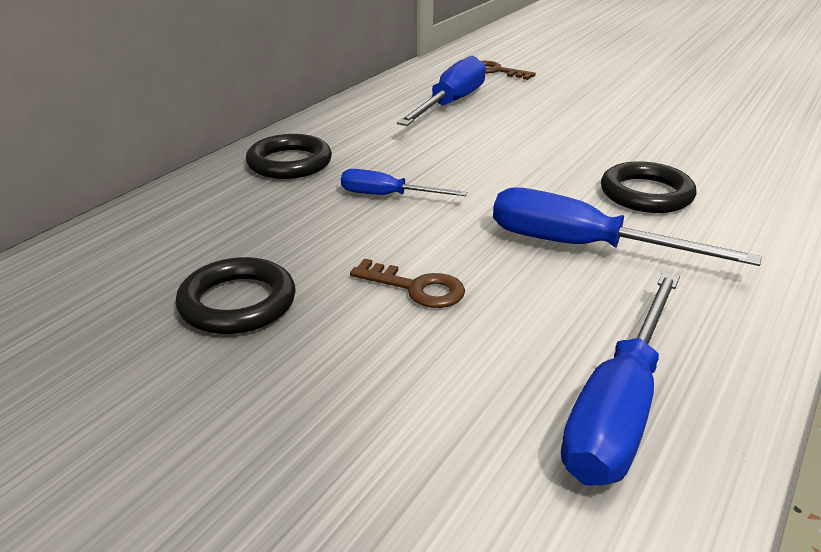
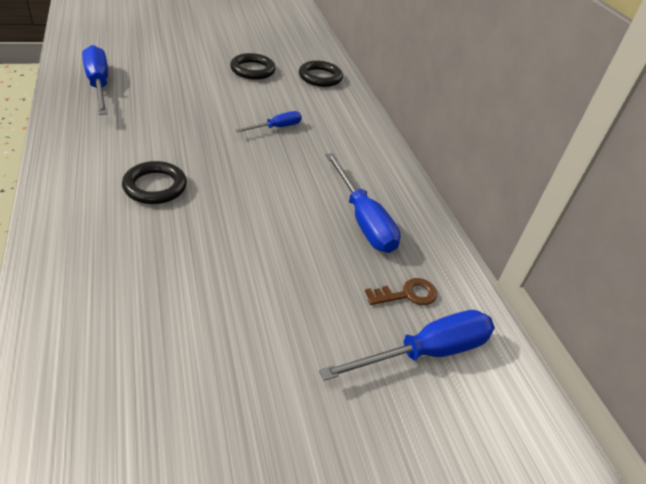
camera: 125 degrees right, 10 degrees up
black ring [246,134,332,179] -> black ring moved to [299,61,343,87]
brown key [350,259,465,308] -> none
blue screwdriver [493,187,761,266] -> blue screwdriver moved to [319,310,495,381]

